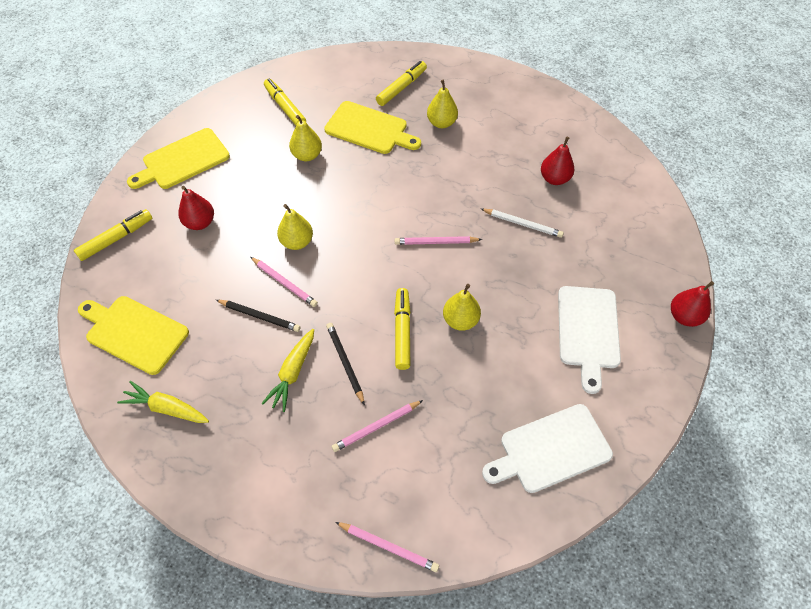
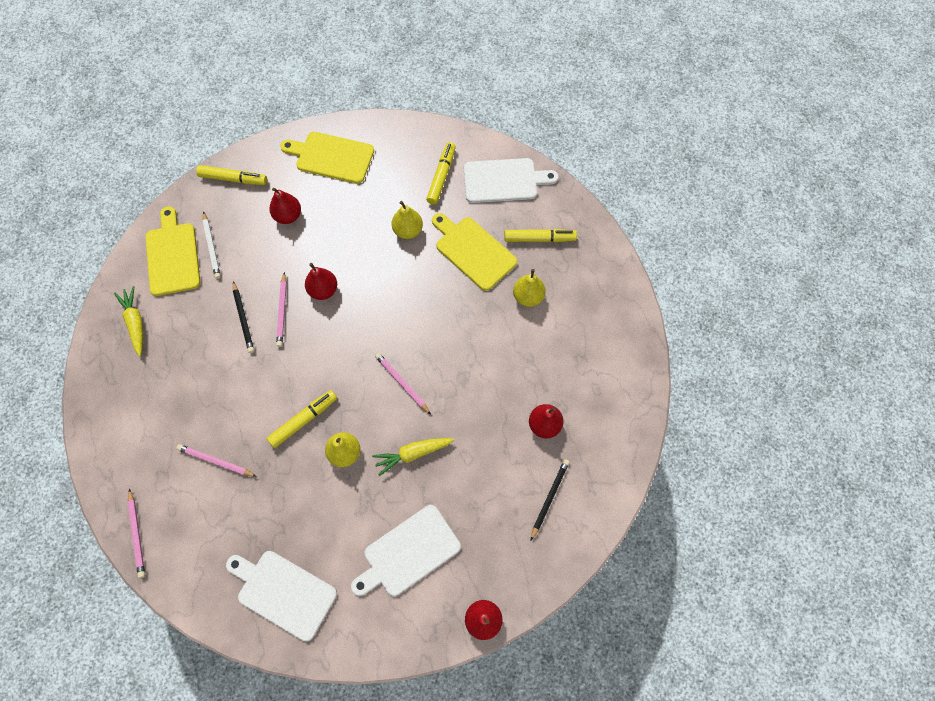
camera: 50 degrees right, 10 degrees up
yellow carrot [261,329,314,412] -> yellow carrot moved to [372,438,454,476]
yellow pear [277,204,313,250] -> red pear [305,263,337,300]
yellow cutting board [324,101,421,154] -> yellow cutting board turned 150 degrees clockwise [432,213,517,291]
black pencil [326,323,365,406] -> black pencil moved to [531,459,570,540]
white pencil [481,209,564,238] -> white pencil moved to [203,211,221,279]
none -> white cutting board [464,158,558,203]

